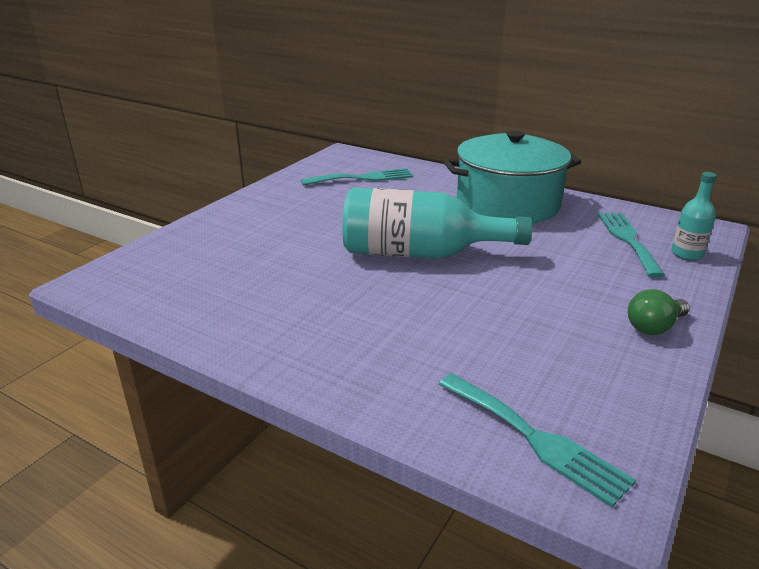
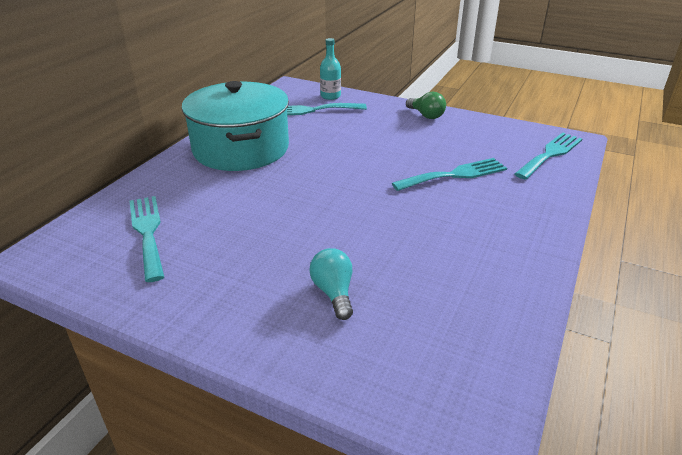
camera: 95 degrees left, 5 degrees up
turquoise bottle [342,187,532,259] -> none
none -> turquoise light bulb [309,248,353,320]
none -> turquoise fork [392,158,507,191]

